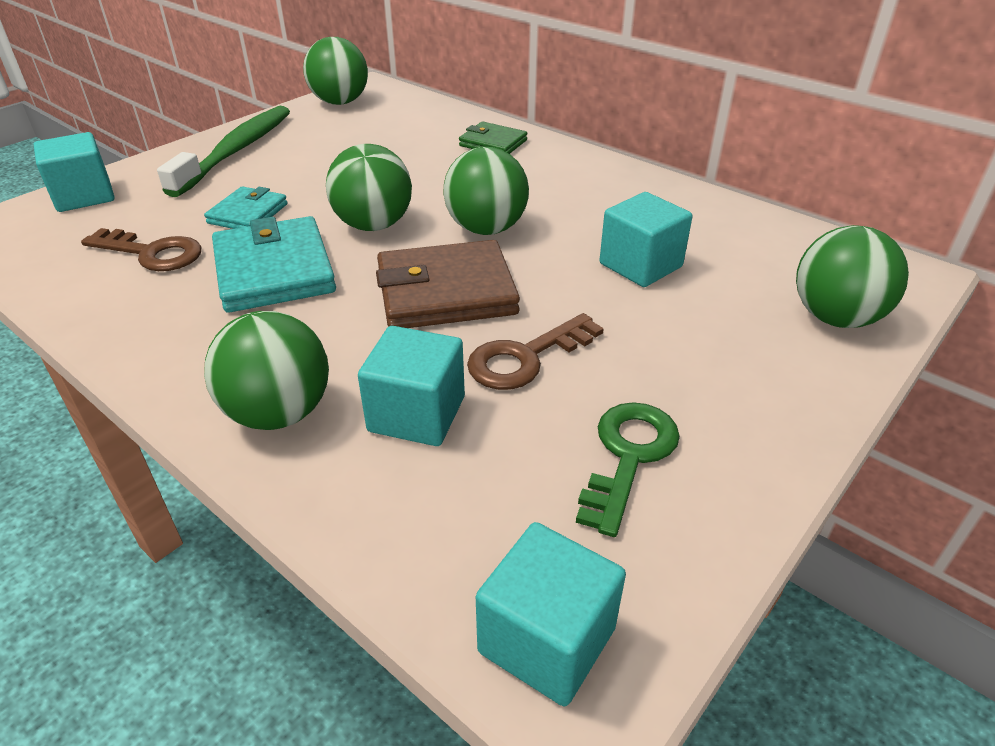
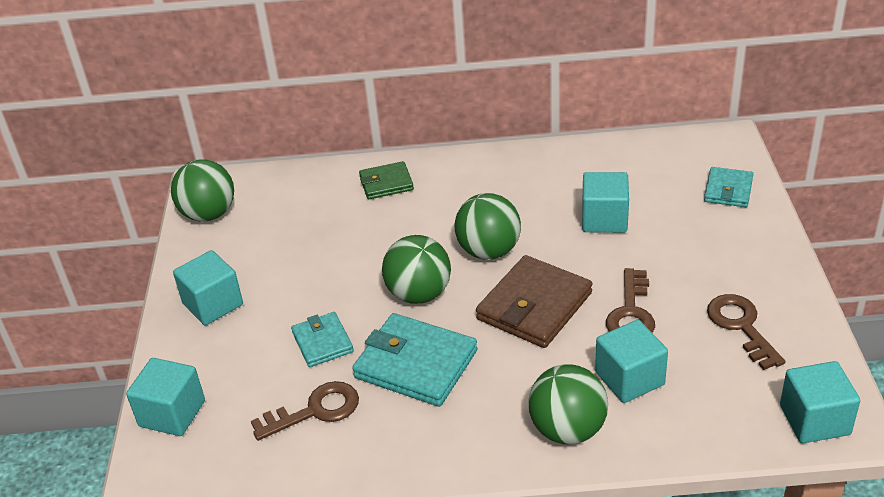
camera: 40 degrees left, 0 degrees up
green toothbrush [157,106,290,197] -> turquoise cube [173,250,243,325]
green key [576,402,680,537] -> brown key [707,294,785,370]
green ball [796,225,909,328] -> turquoise wallet [704,167,753,207]

